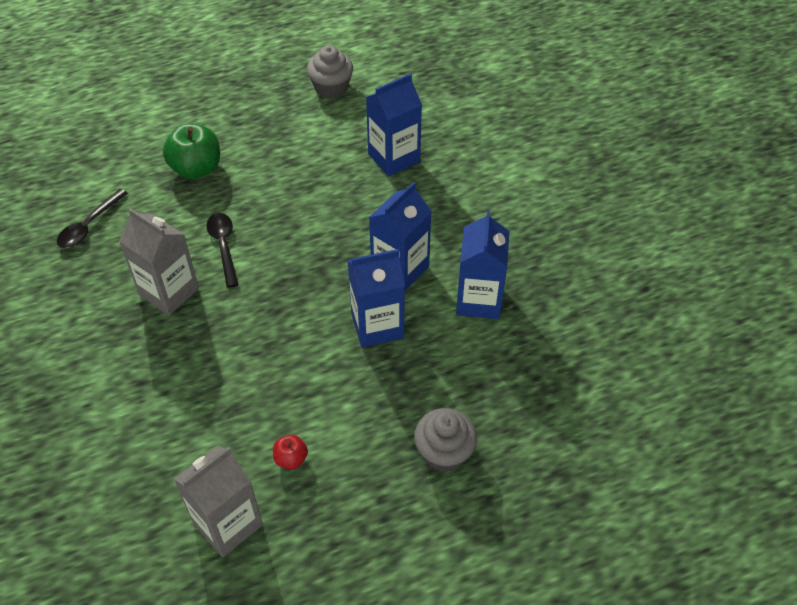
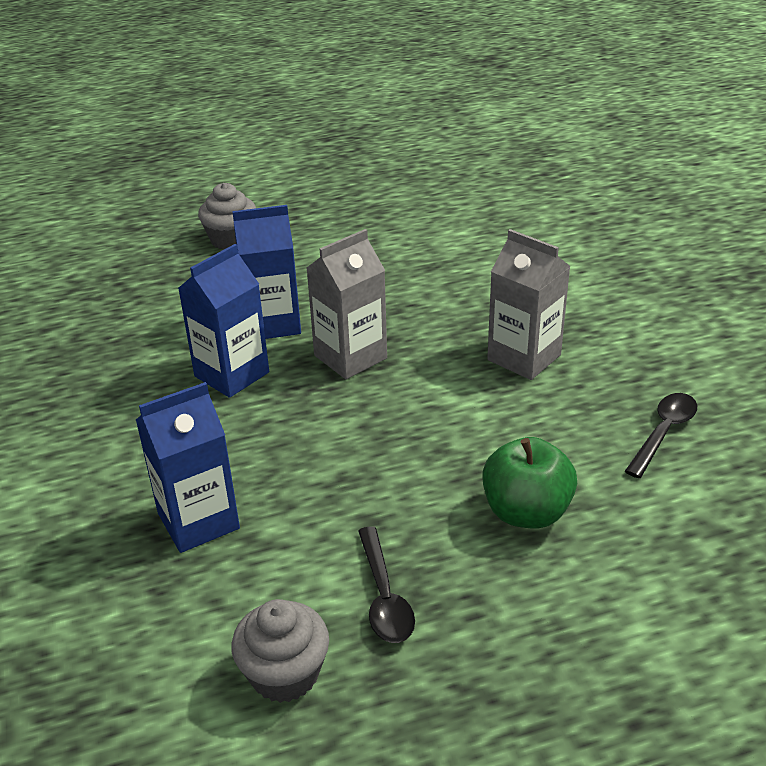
camera: 175 degrees left, 15 degrees down
grey carton [174,446,263,557] -> grey carton moved to [307,229,387,379]
black spoon [206,213,239,288] -> black spoon moved to [358,526,415,643]
red apple [273,435,308,469] -> none
blue carton [456,210,509,319] -> none

